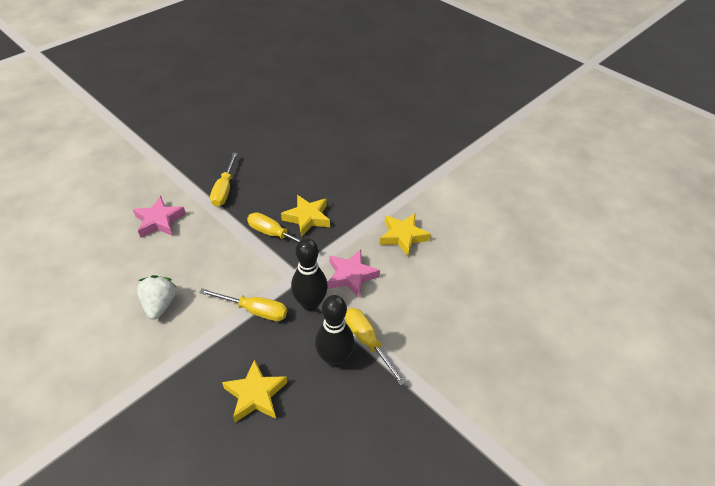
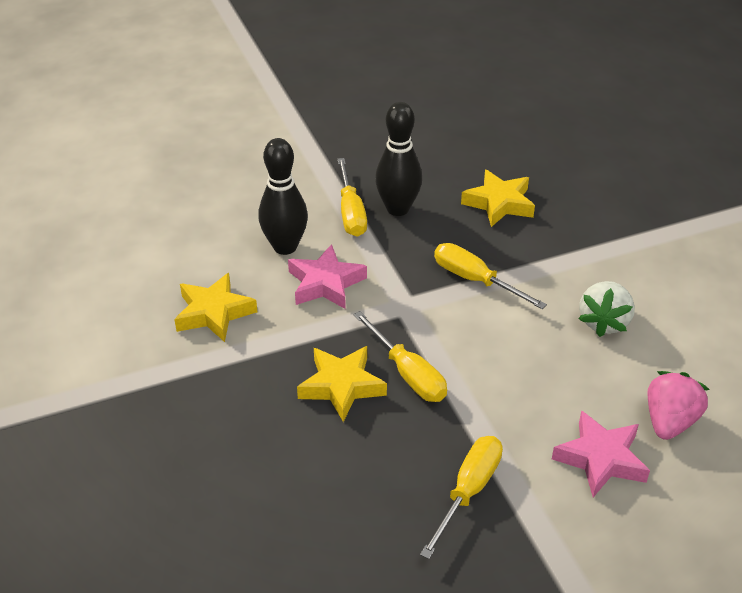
camera: 155 degrees left, 5 degrees down
black bowling pin [291,238,328,311] -> black bowling pin moved to [258,138,308,255]
none -> pink strawberry [647,371,710,440]

